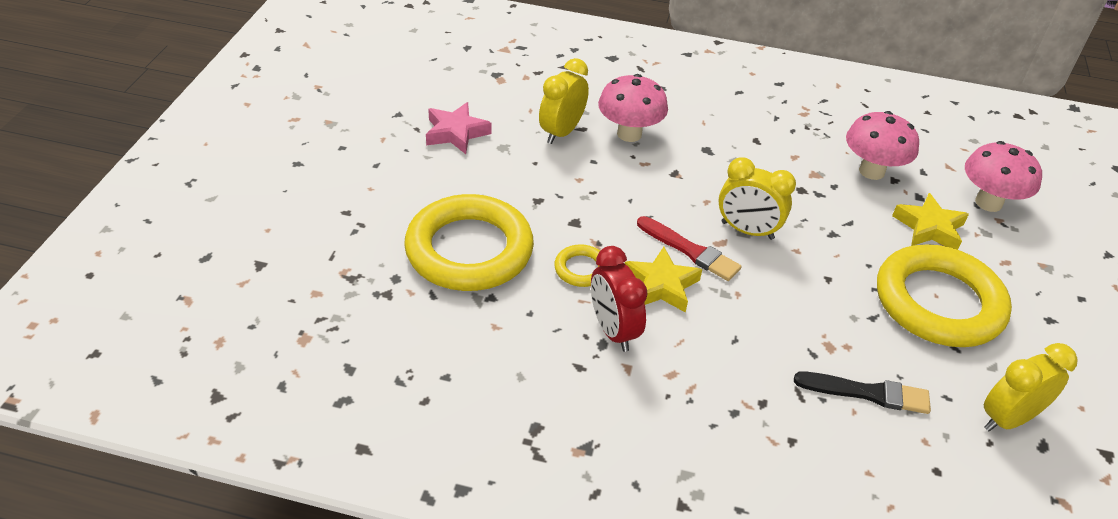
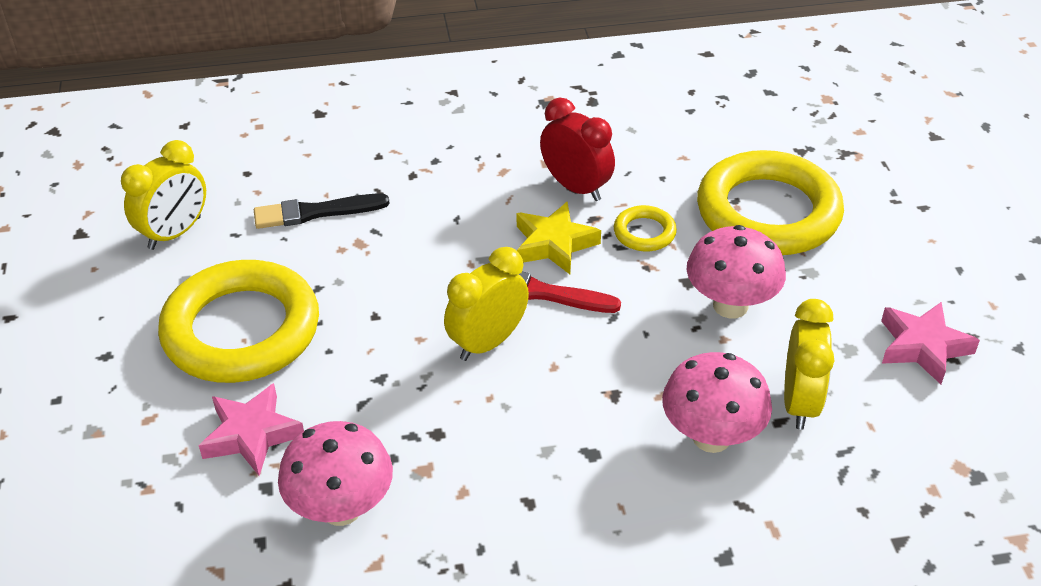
camera: 160 degrees right, 0 degrees up
yellow clock [718,157,796,240] -> yellow clock turned 45 degrees counterclockwise [444,247,529,361]
yellow star [892,193,969,250] -> pink star [199,383,304,476]
pink mushroom [965,141,1042,212] -> pink mushroom moved to [687,225,786,318]

